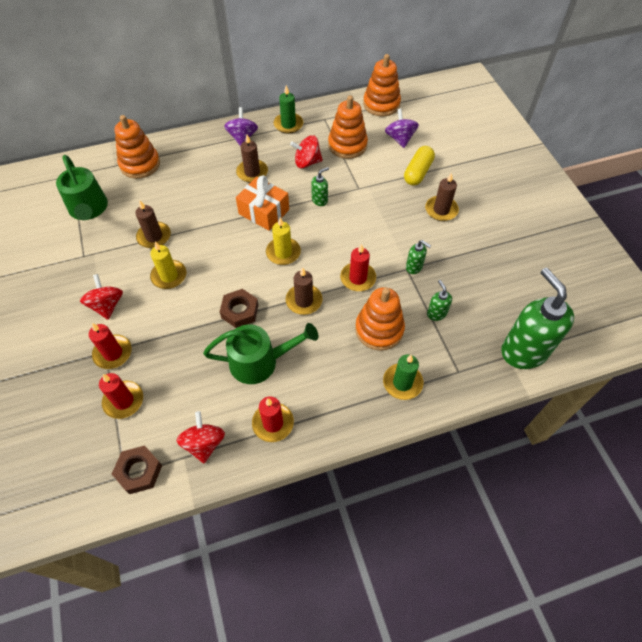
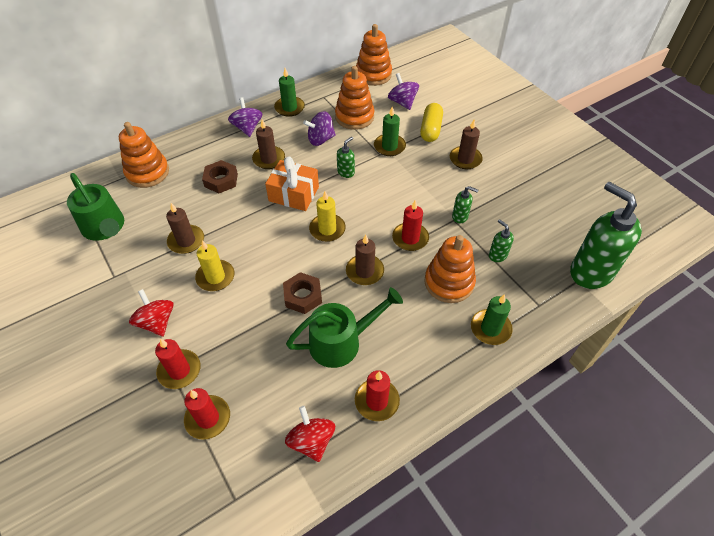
camera: 15 degrees left, 5 degrees down
brown nut [112,446,162,494] -> brown nut moved to [202,160,238,193]
red spinning top [290,135,323,168] -> purple spinning top [303,111,336,146]
none -> green candle [374,107,406,156]

